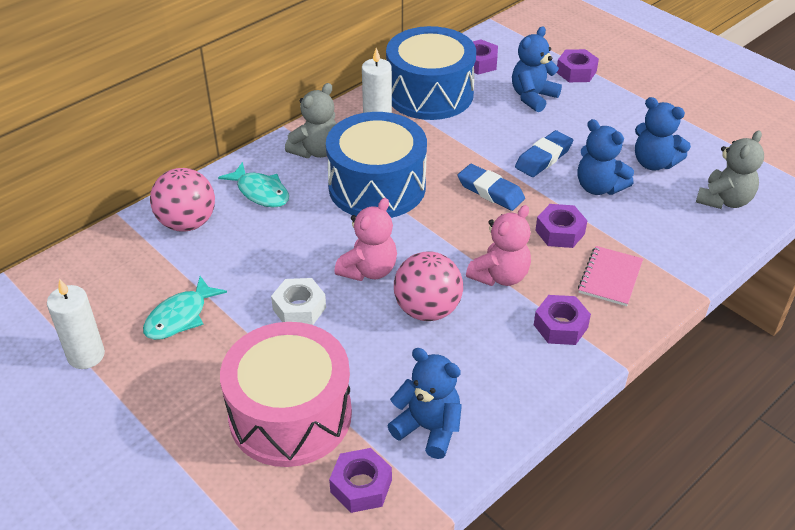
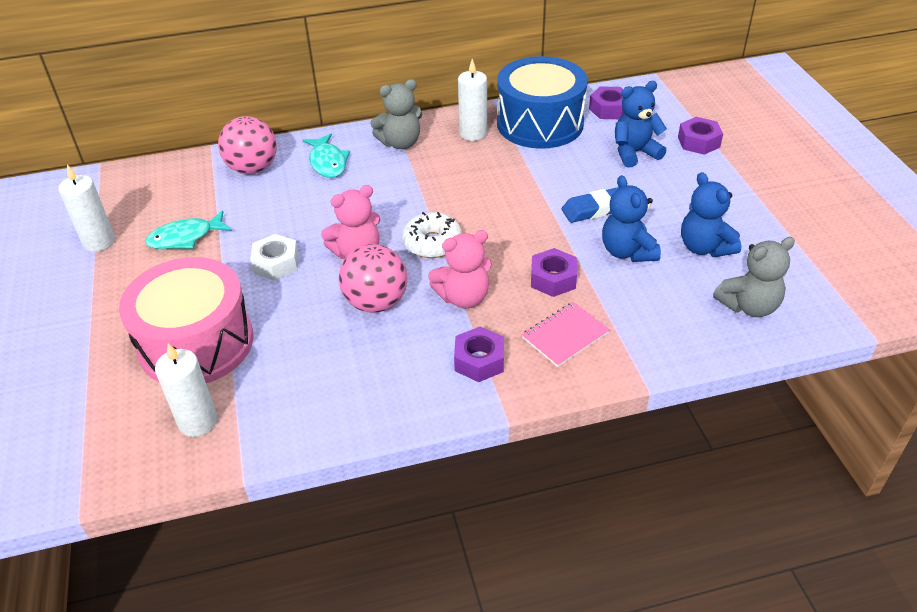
camera: 30 degrees right, 0 degrees up
blue drum [326,112,427,218] -> none
purple nut [329,448,392,513] -> white candle [155,343,217,437]
blue teddy bear [388,348,462,459] -> none
blue eraser [458,164,525,211] -> none
none -> white donut [402,212,462,258]

